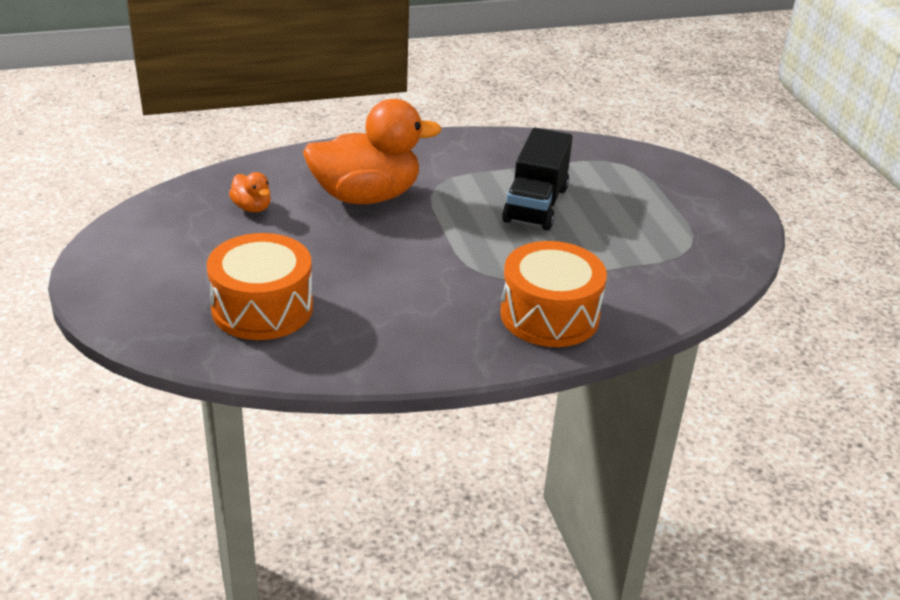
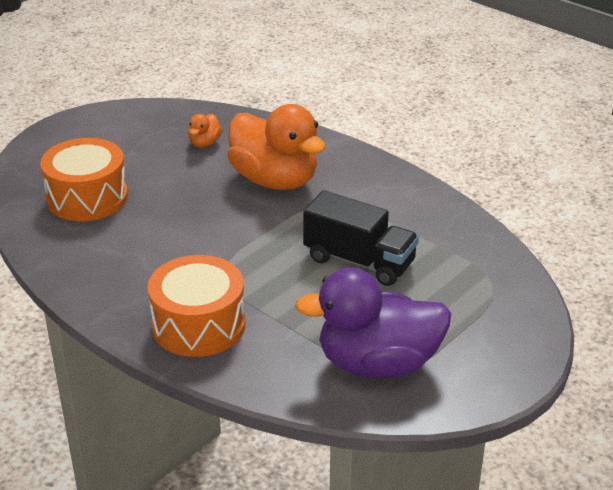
camera: 60 degrees right, 0 degrees up
black truck [502,128,573,231] -> black truck turned 135 degrees counterclockwise [303,190,419,286]
none -> purple duck [295,267,451,378]

